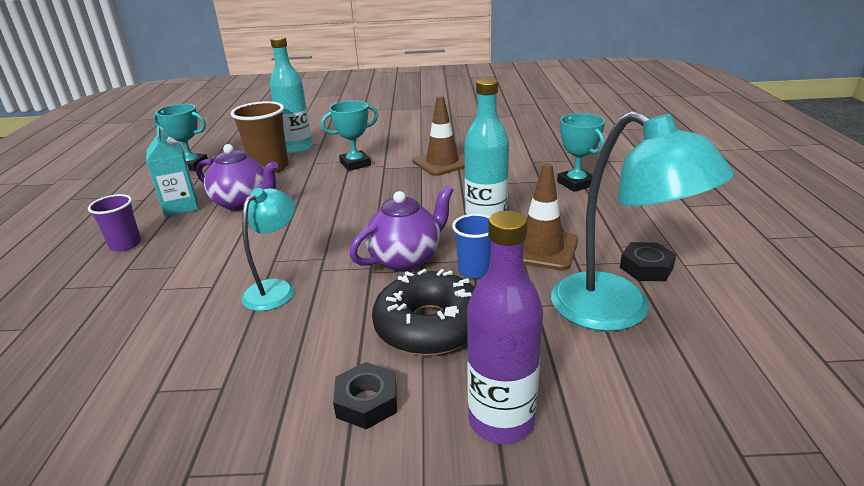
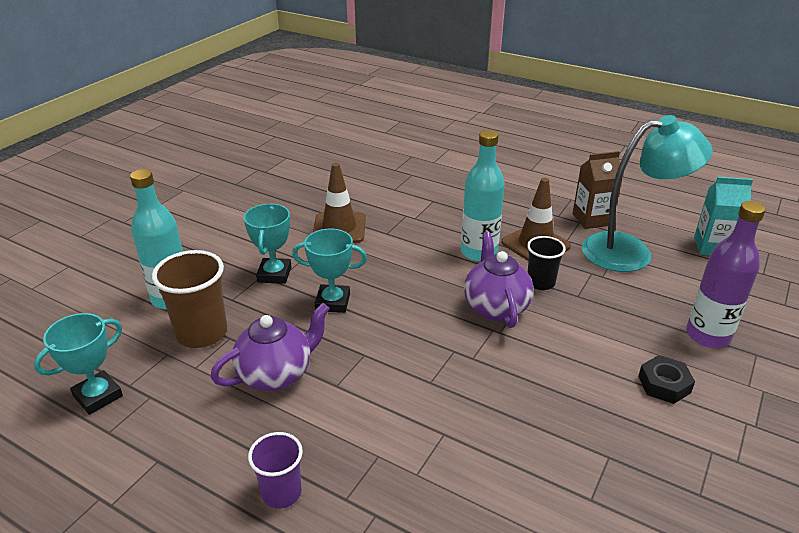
camera: 60 degrees left, 5 degrees up
turquoise carton [146,126,198,217] -> turquoise carton moved to [694,177,753,255]
turquoise lamp [241,188,296,311] -> none
black donut [372,269,475,356] -> none
blue cup [452,214,491,279] -> black cup [527,236,566,290]
turquoise trophy [557,113,605,192] -> turquoise trophy moved to [292,229,367,313]
black nut [620,242,676,281] -> brown carton [572,151,623,229]

